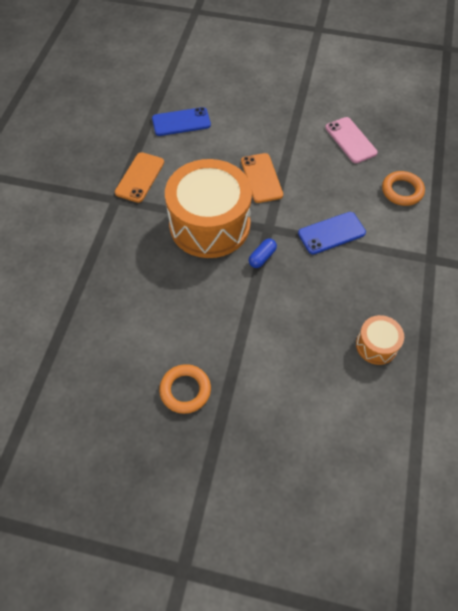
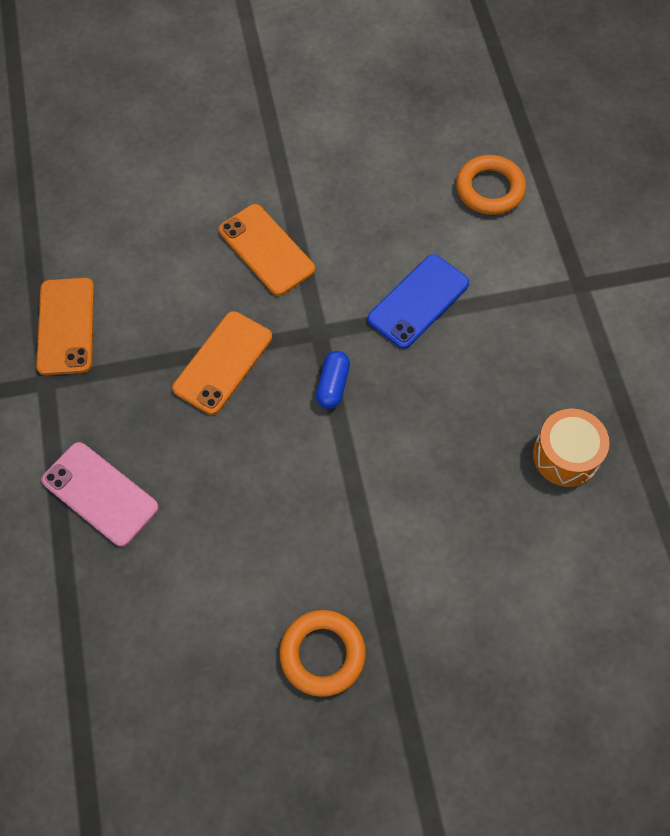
camera: 25 degrees left, 5 degrees up
blue phone [152,107,211,136] -> none
orange drum [165,159,252,258] -> orange phone [172,311,272,415]
pink phone [325,117,378,163] -> pink phone moved to [42,442,159,547]

